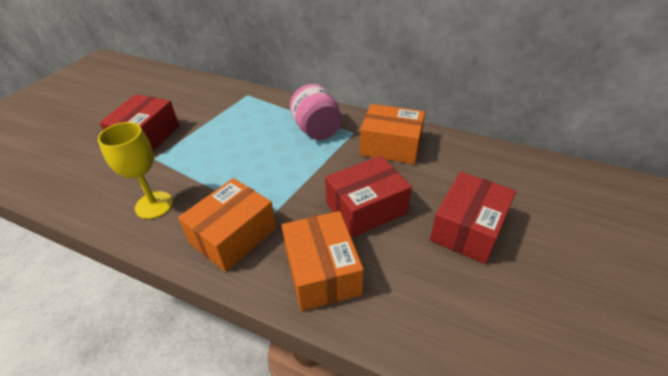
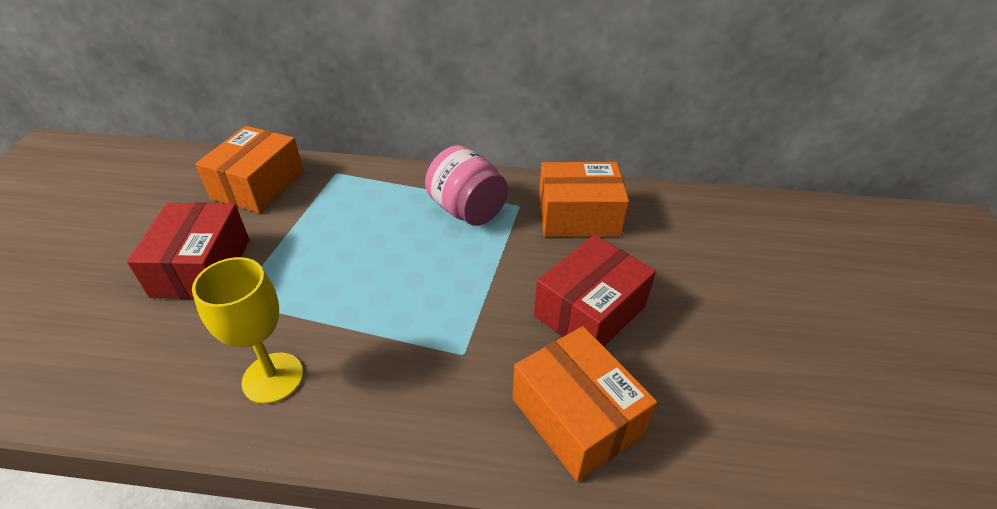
camera: 20 degrees left, 0 degrees up
orange box [178,178,276,272] -> orange box moved to [195,126,304,213]
red box [430,172,516,264] -> none

